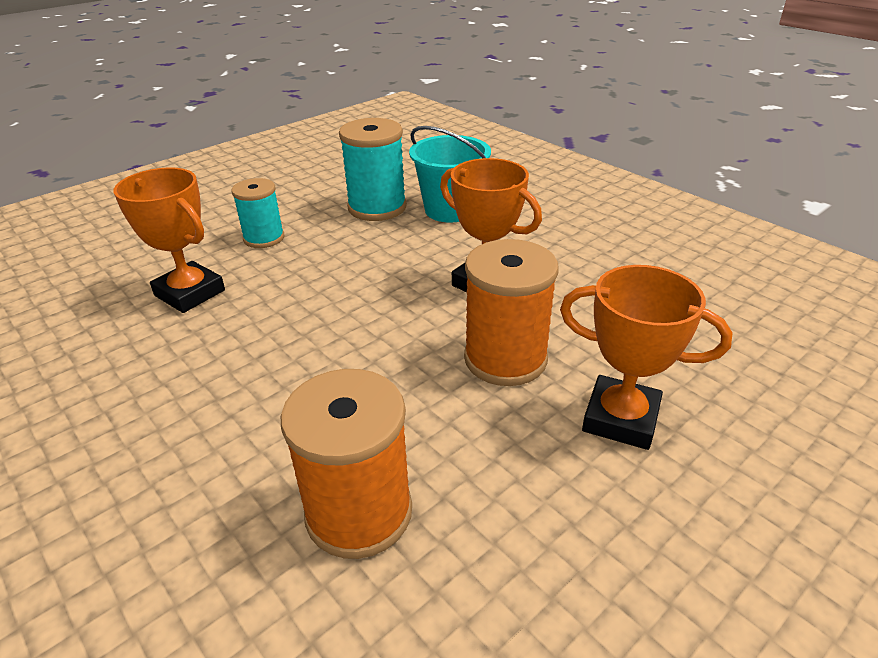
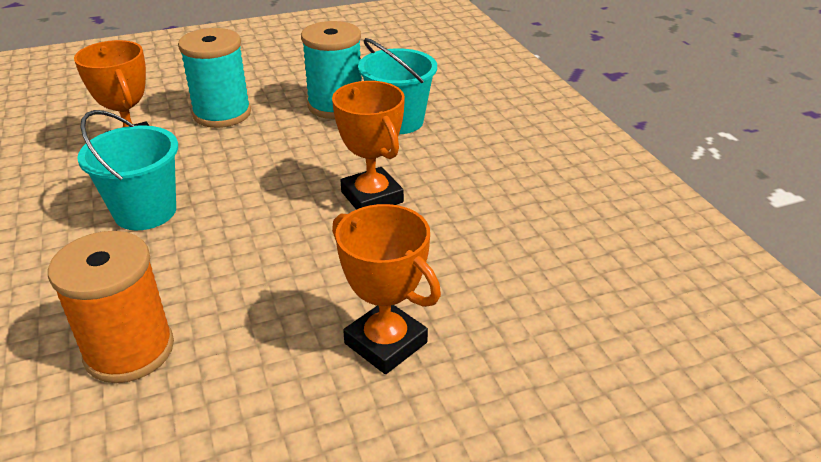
camera: 20 degrees right, 0 degrees up
turquoise spool [231,178,284,248] -> turquoise spool [178,28,251,128], size x1.56
orange spool [464,239,559,386] -> none
none -> turquoise bucket [77,110,178,230]

